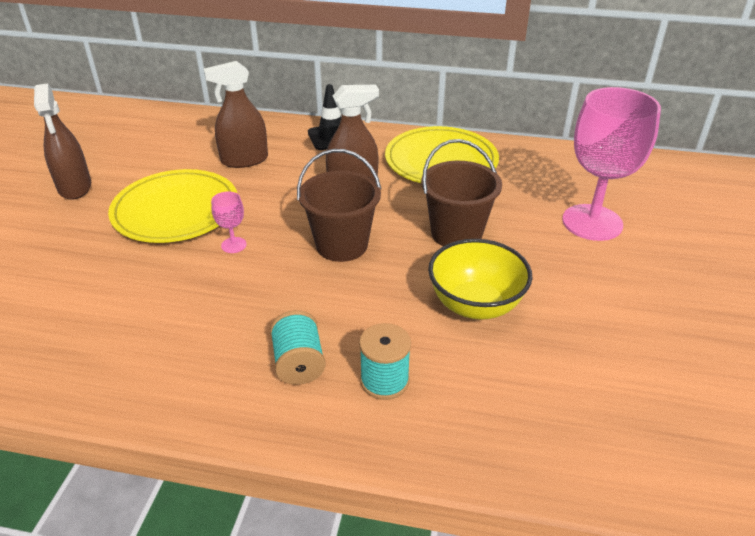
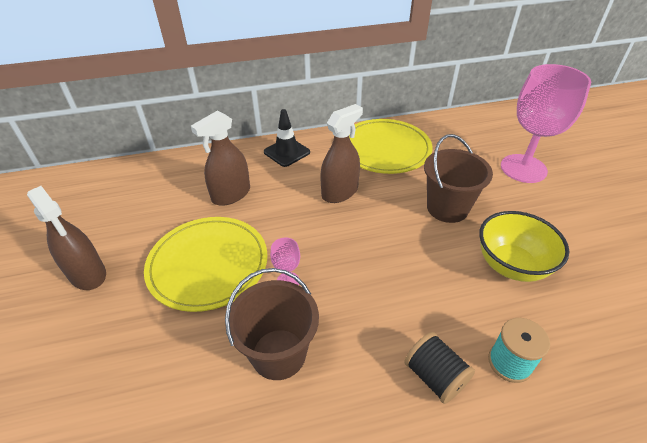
camera: 25 degrees left, 5 degrees up
turquoise spool [270,310,326,385] -> black spool [404,332,475,404]
brown bucket [297,149,381,262] -> brown bucket moved to [225,268,319,380]

